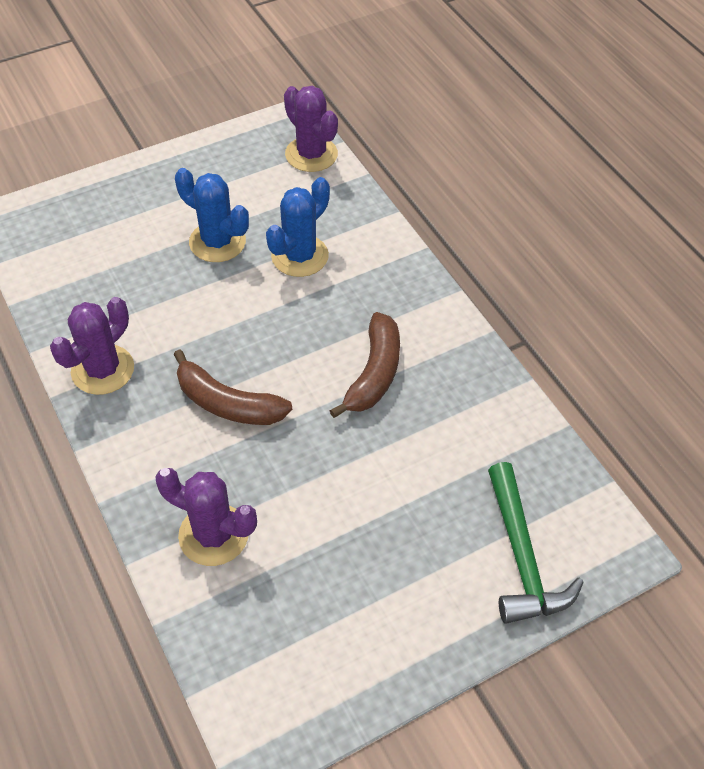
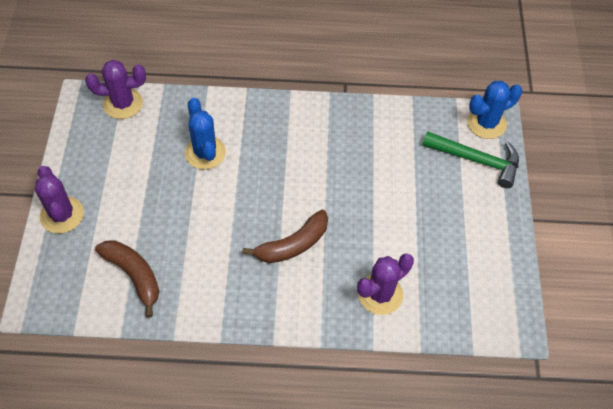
camera: 60 degrees left, 5 degrees up
purple cactus [50,297,134,395] -> purple cactus moved to [35,166,84,233]
blue cactus [175,168,249,262] -> blue cactus moved to [467,81,522,139]
brown banana [330,312,400,418] -> brown banana moved to [95,240,159,317]

